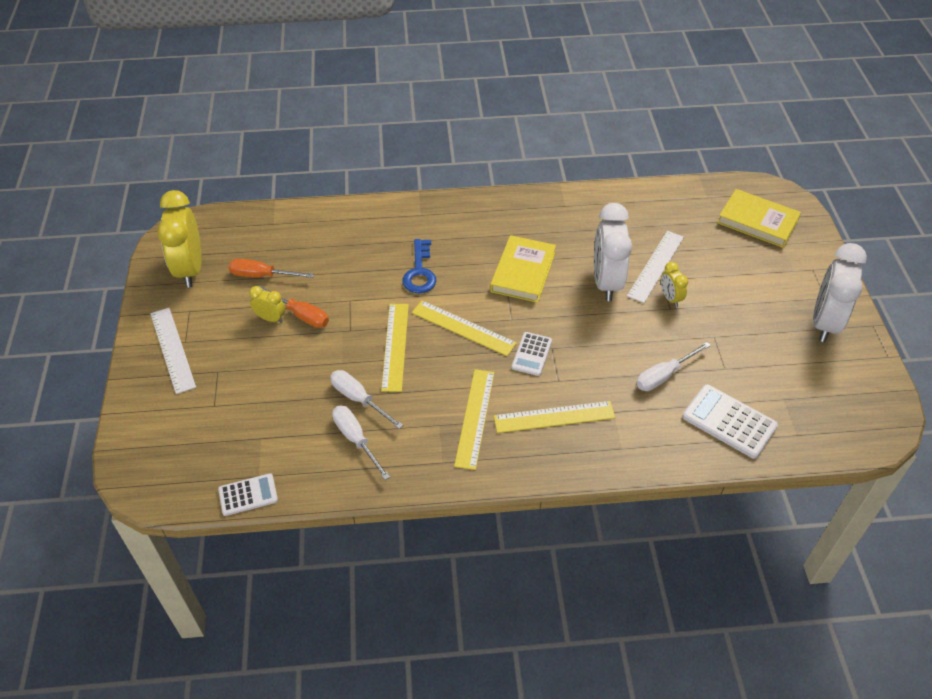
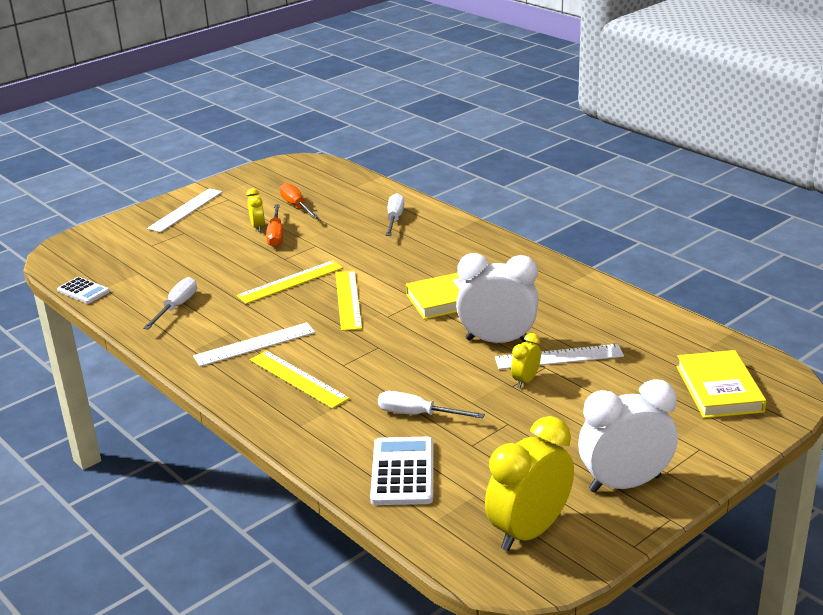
camera: 55 degrees right, 20 degrees down
yellow clock [157,190,202,288] -> yellow clock moved to [485,416,574,551]
white screwdriver [330,370,403,429] -> white screwdriver moved to [386,193,404,236]
blue key [402,239,436,293] -> none
yellow ruler [454,369,495,470] -> white ruler [193,322,315,367]
white calculator [512,332,552,376] -> none
white clock [594,203,632,301] -> white clock turned 45 degrees clockwise [456,253,539,343]

